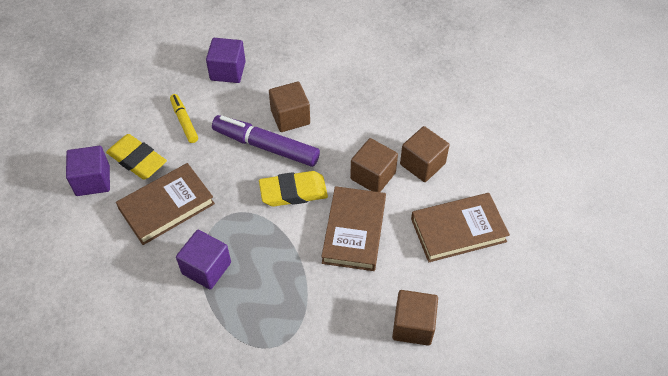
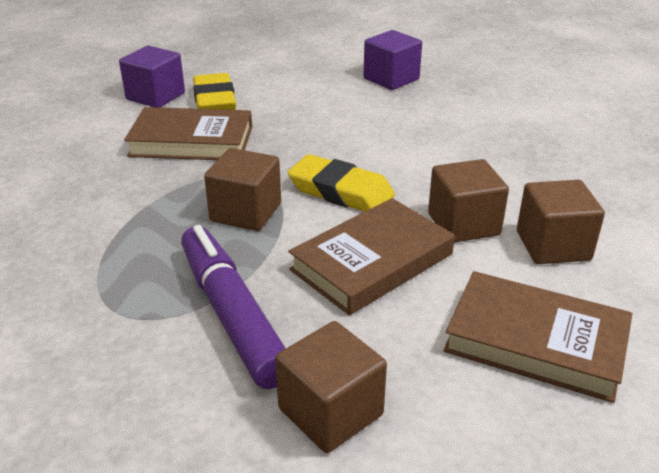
camera: 40 degrees right, 20 degrees down
yellow marker [170,94,198,143] -> none
purple cube [176,230,231,289] -> none
purple marker [212,115,320,167] -> purple marker moved to [181,225,286,389]
brown cube [269,81,310,132] -> brown cube moved to [204,148,281,231]

